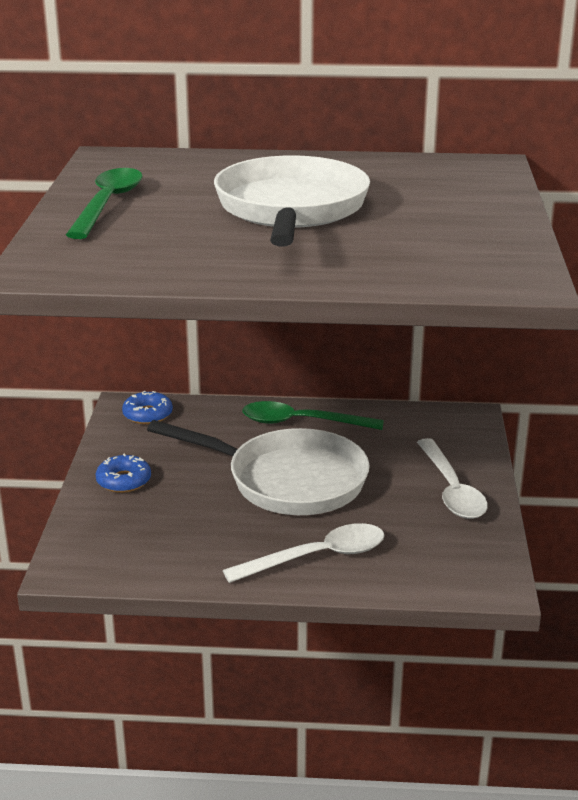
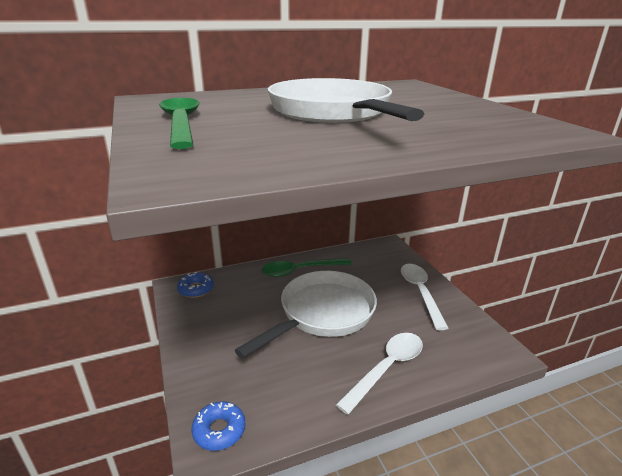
camera: 25 degrees left, 0 degrees up
blue donut [96,454,151,493] -> blue donut moved to [191,401,246,451]
white pan [147,420,370,515] -> white pan turned 45 degrees counterclockwise [235,271,377,359]
white spoon [417,438,488,519] -> white spoon turned 150 degrees counterclockwise [401,264,449,330]

